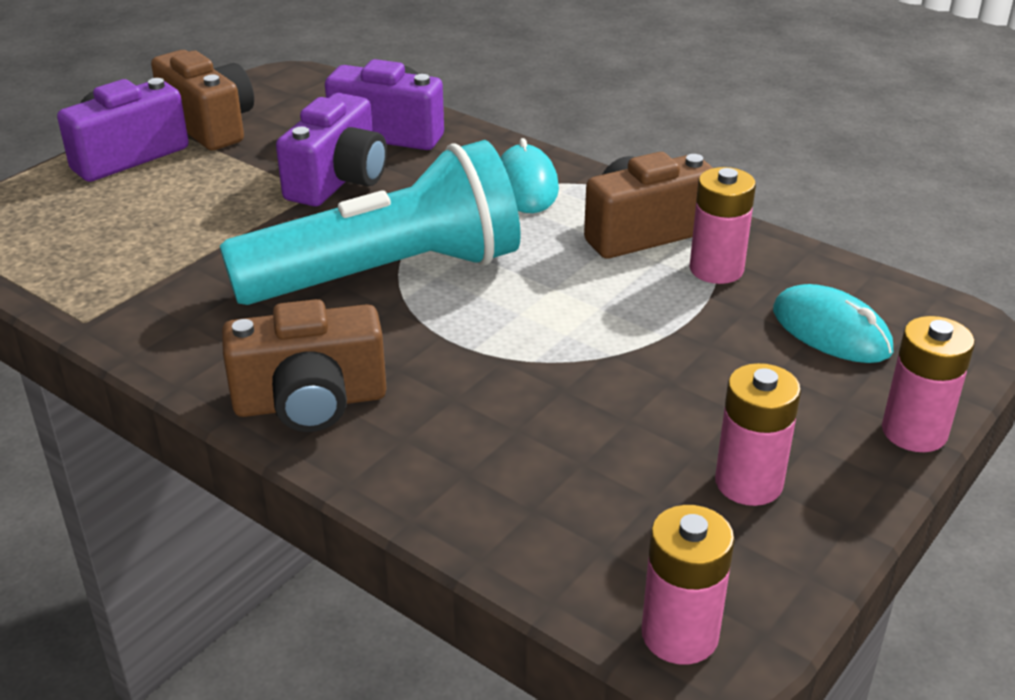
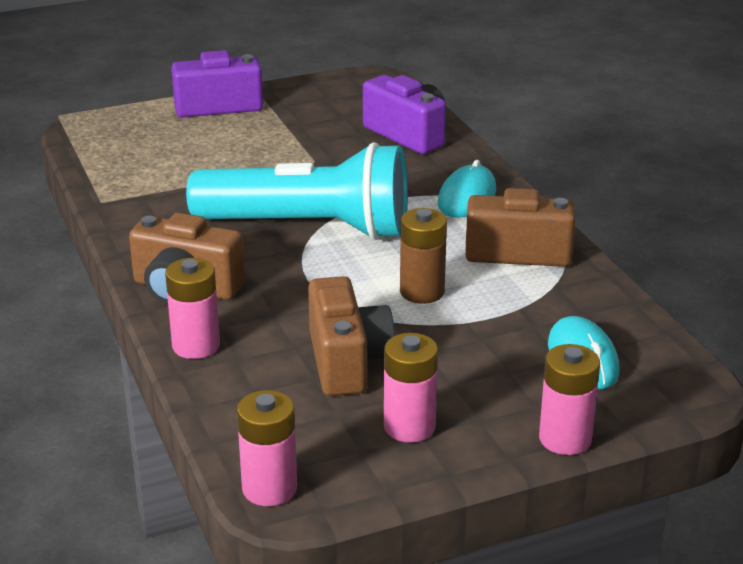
camera: 30 degrees right, 5 degrees down
brown camera [151,50,254,151] -> brown camera moved to [308,276,395,396]
purple camera [276,93,387,207] -> none
pink battery [690,167,756,284] -> pink battery moved to [165,258,220,359]
none -> brown battery [400,208,447,304]

